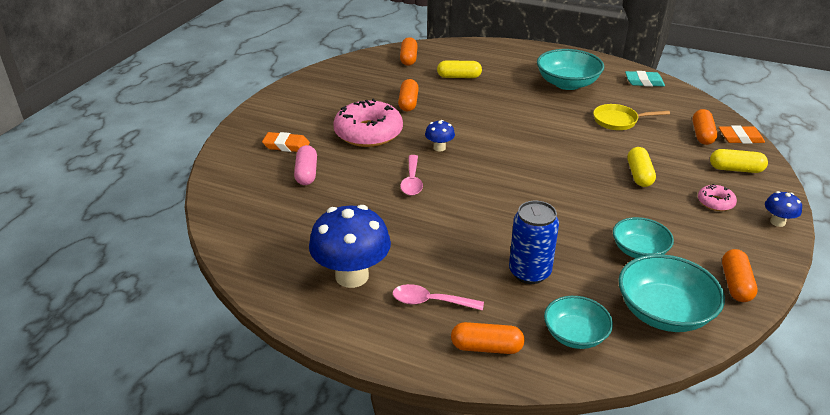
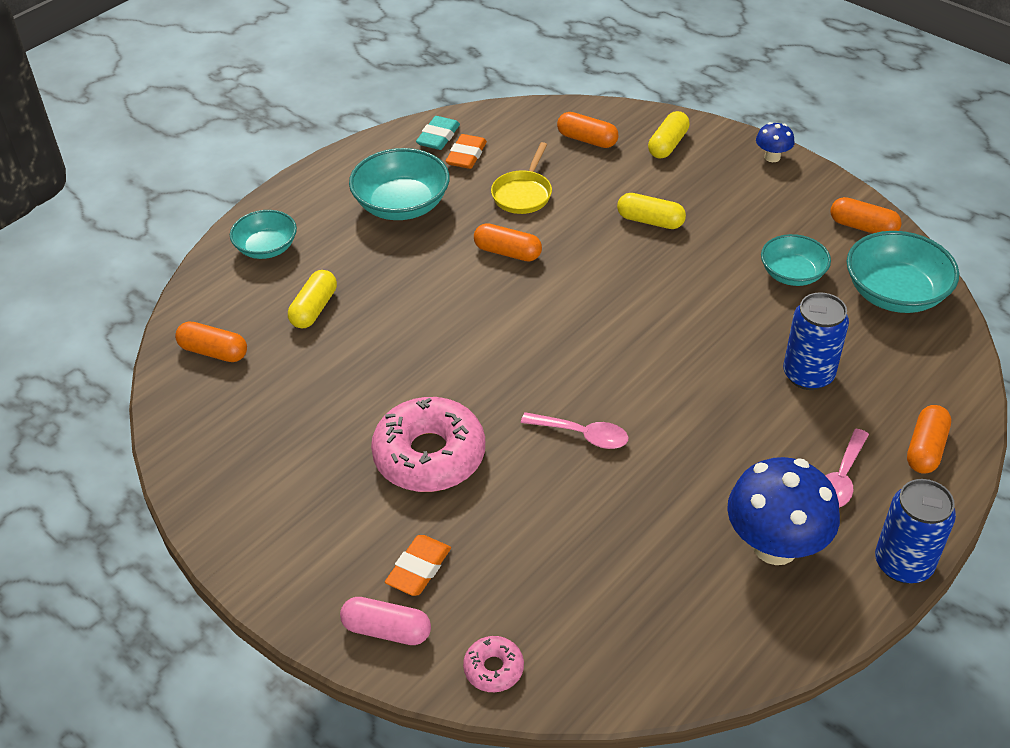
camera: 70 degrees left, 10 degrees up
pink capsule [294,145,317,185] -> pink capsule moved to [340,597,431,645]
orange capsule [398,79,419,111] -> orange capsule moved to [474,223,542,262]
blue mushroom [425,120,455,151] -> none
turquoise bowl [544,296,613,349] -> turquoise bowl moved to [230,210,297,259]
pink donut [698,184,737,211] -> pink donut moved to [463,636,524,692]
orange eraser [719,125,765,144] -> orange eraser moved to [446,134,487,169]
none -> blue can [875,479,956,584]

